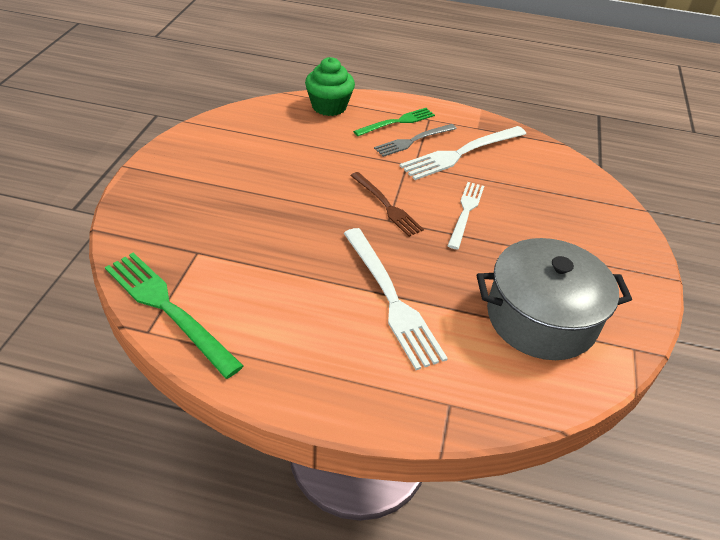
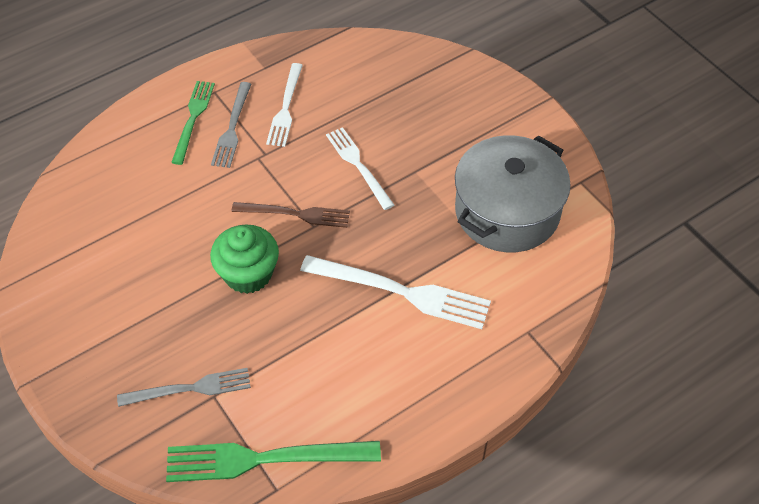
camera: 45 degrees left, 10 degrees up
green cupcake [305,57,355,116] -> green cupcake moved to [210,225,279,294]
white fork [400,126,526,180] -> white fork [266,63,303,147], size x0.64
none -> grey fork [117,368,251,407]

